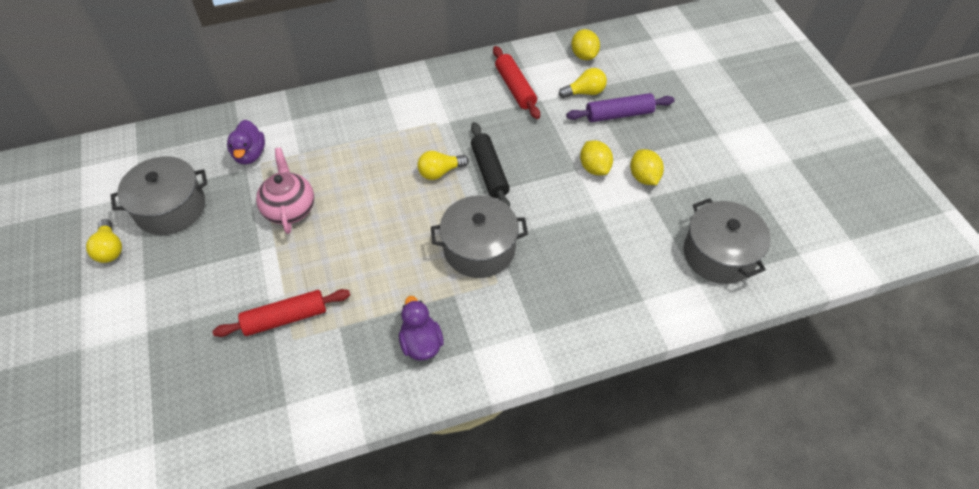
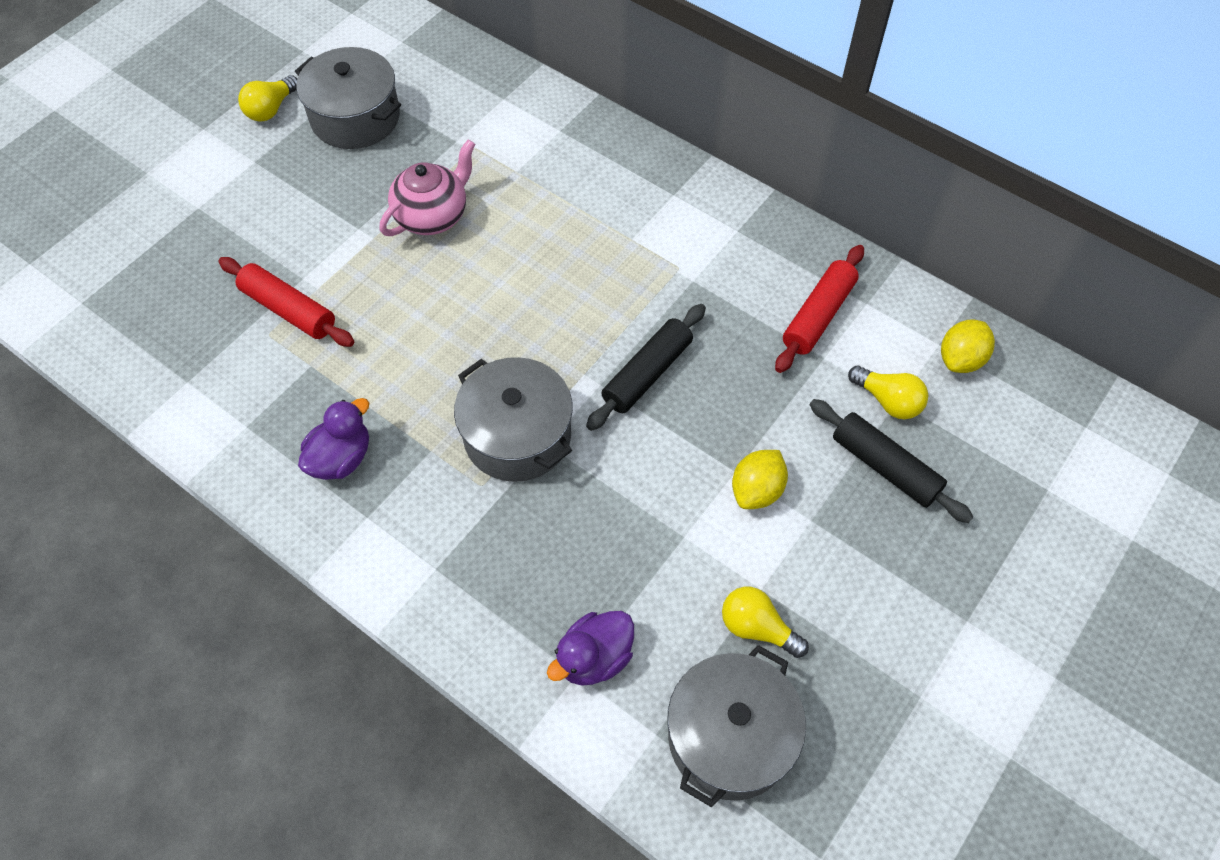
camera: 55 degrees right, 5 degrees up
purple duck [227,120,265,164] -> purple duck moved to [547,611,634,685]
yellow light bulb [417,151,469,180] -> yellow light bulb moved to [722,587,809,658]
purple rolling pin [566,93,675,122] -> black rolling pin [810,399,973,523]
yellow lemon [630,149,664,185] -> none

